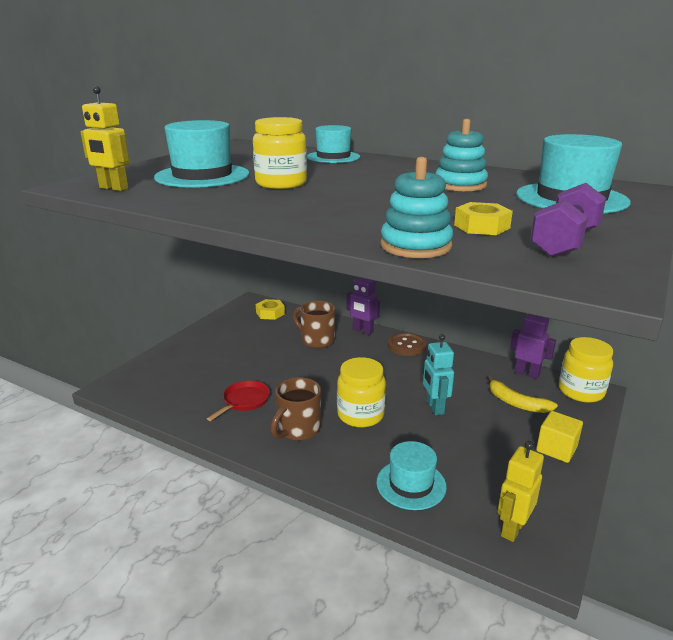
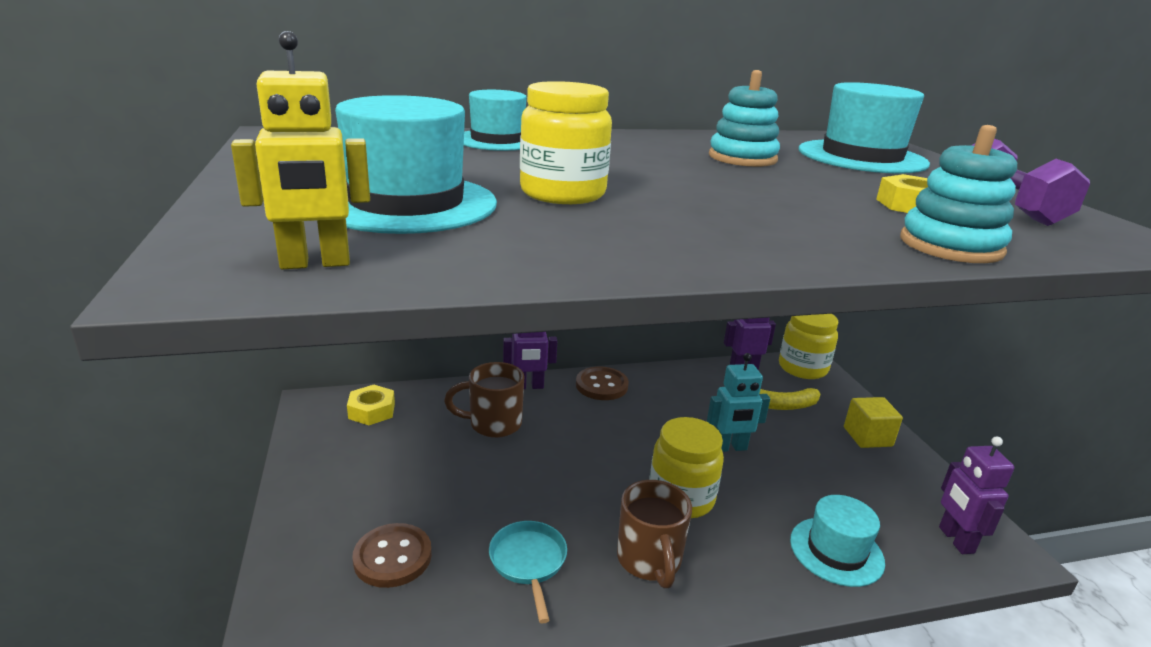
camera: 45 degrees left, 0 degrees up
red pan [207,380,270,421] -> turquoise pan [489,521,567,623]
turquoise robot [423,334,454,415] -> turquoise robot turned 45 degrees counterclockwise [707,353,770,452]
yellow robot [498,441,544,542] -> purple robot [939,436,1015,554]
none -> brown button [352,523,432,588]

